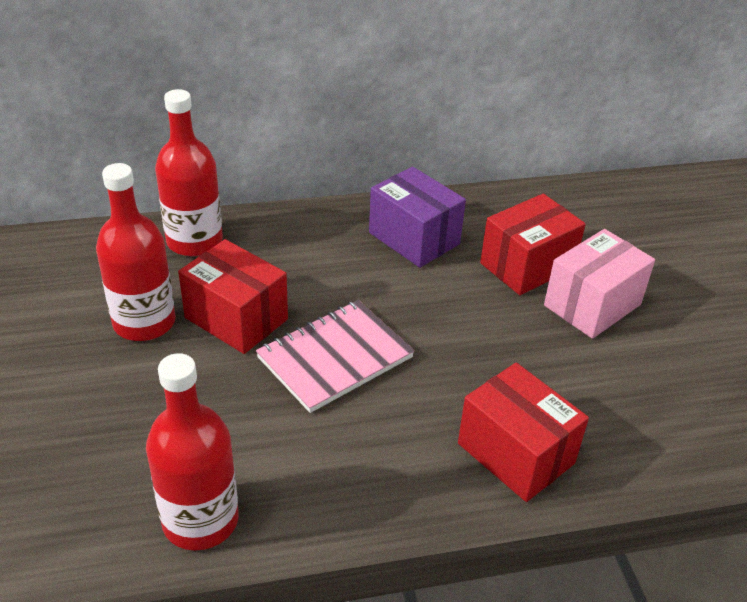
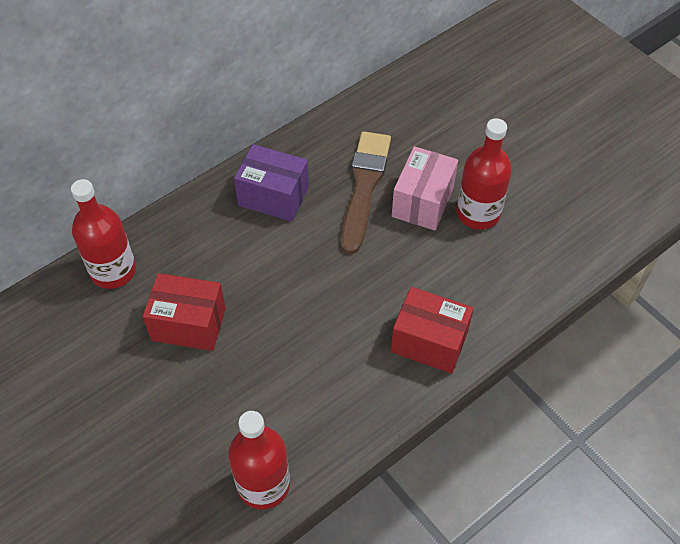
camera: 25 degrees left, 15 degrees up
red bottle [96,163,176,341] -> red bottle moved to [457,118,512,230]
pink notebook [256,300,415,413] -> none
red box [480,194,586,295] -> brown brush [341,131,391,255]

